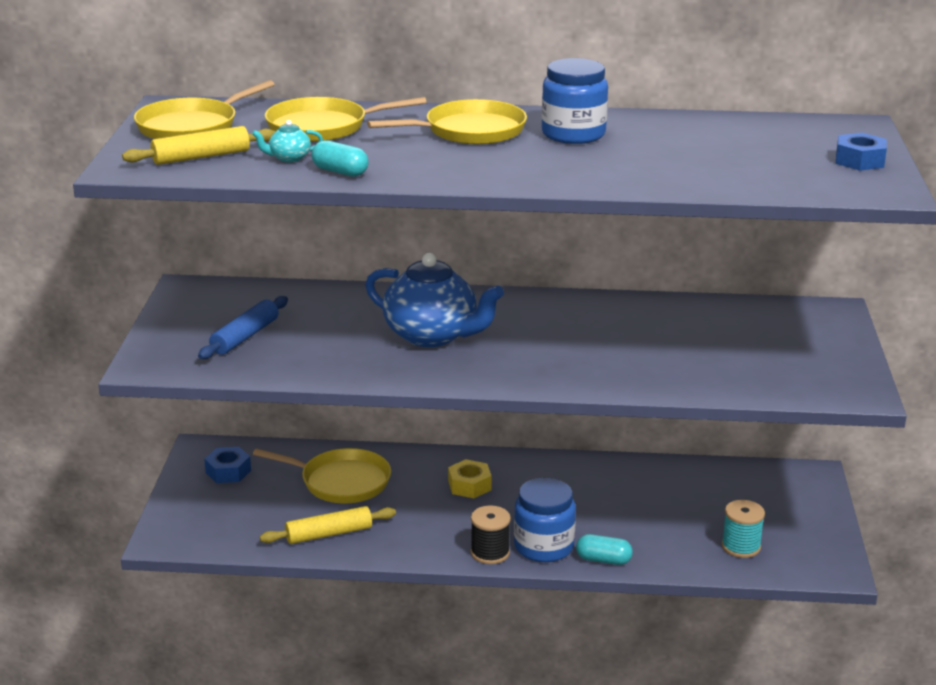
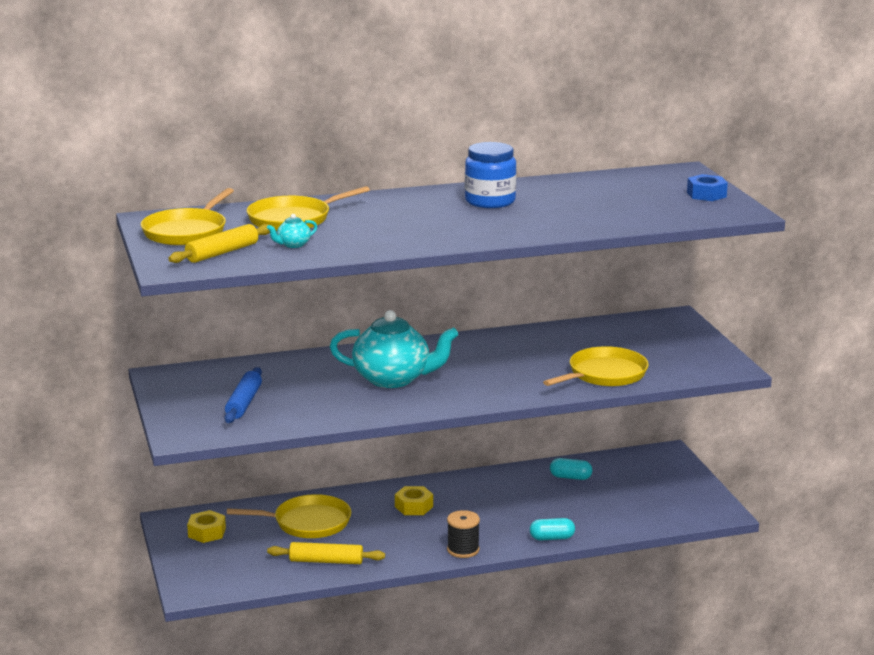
camera: 20 degrees left, 5 degrees down
blue nut [204,447,251,483] -> yellow nut [187,510,226,543]
yellow rolling pin [260,506,396,544] -> yellow rolling pin turned 45 degrees clockwise [267,542,385,564]
turquoise capsule [311,140,369,177] -> turquoise capsule moved to [550,458,592,480]
blue teapot [365,253,504,347] -> turquoise teapot [330,310,458,388]
yellow pan [367,99,527,145] -> yellow pan moved to [543,346,649,386]
blue jar [514,478,576,562] -> none
turquoise spool [722,500,765,558] -> none

